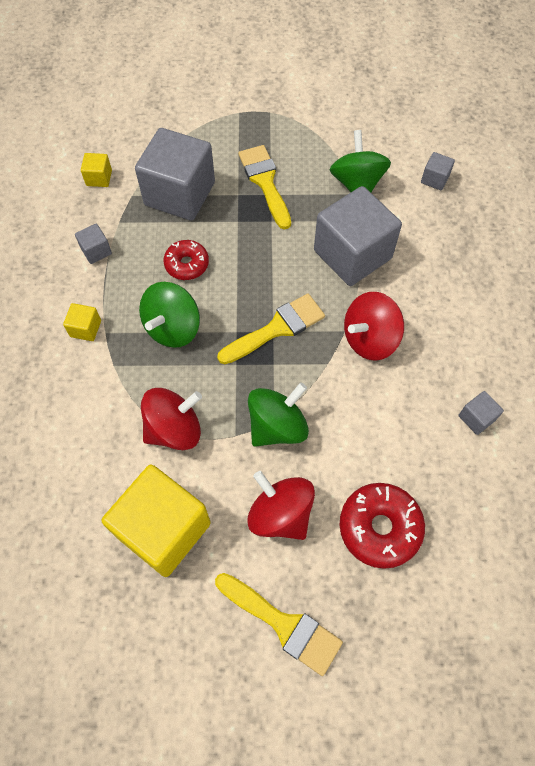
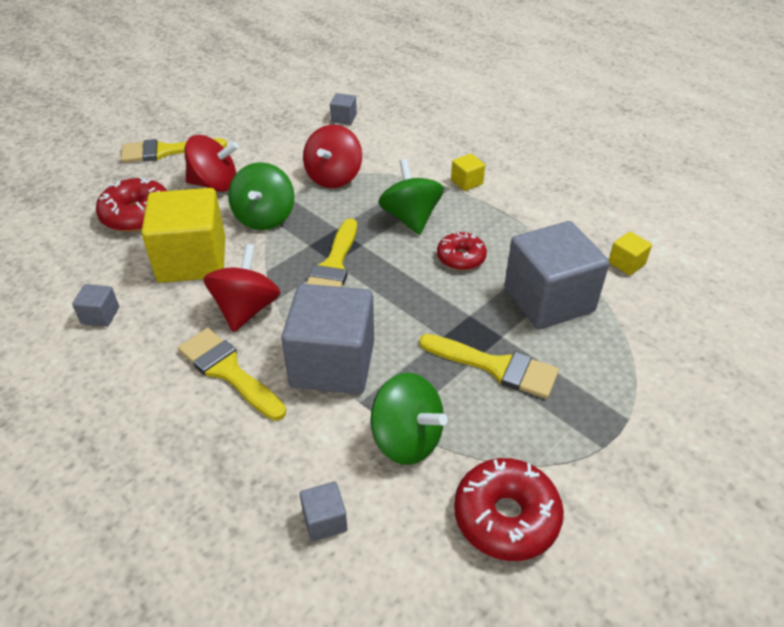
camera: 135 degrees right, 20 degrees down
grey cube [75,224,112,264] -> grey cube moved to [330,93,357,125]
yellow cube [102,465,211,577] -> yellow cube moved to [141,188,225,283]
none -> yellow brush [178,328,286,421]
none -> red donut [454,458,564,561]

